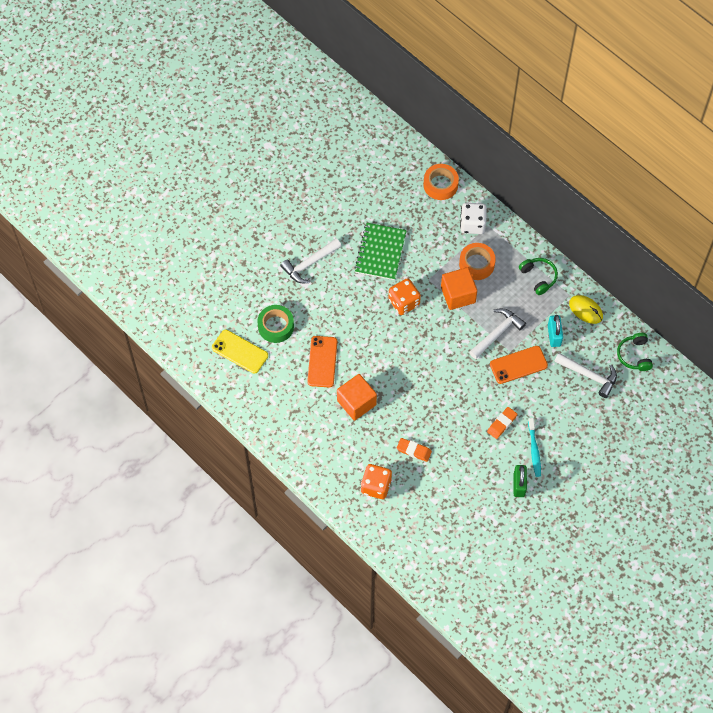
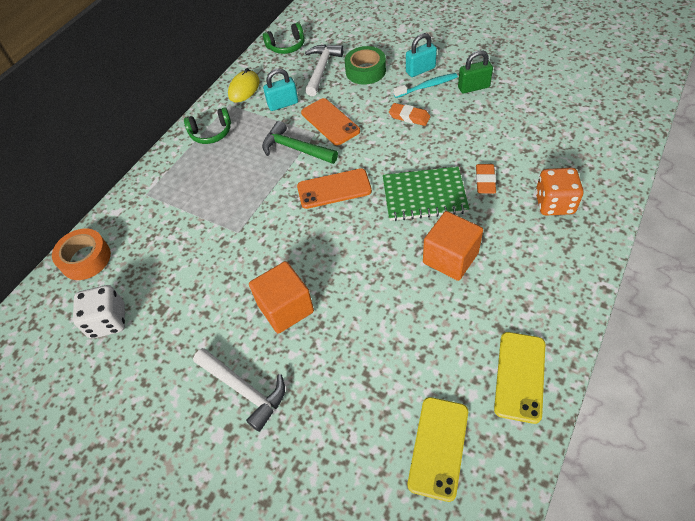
camera: 100 degrees left, 10 degrees down
green tape [257,305,294,343] -> green tape moved to [345,46,386,85]
orange phone [307,336,337,387] -> orange phone moved to [297,168,372,209]
green notebook [354,223,407,280] -> green notebook moved to [383,167,469,221]
orange dice [389,278,421,315] -> none
orange cube [441,267,477,310] -> orange cube moved to [249,261,314,334]
orange tape [459,243,496,280] -> none
white dice [460,203,487,234] -> white dice moved to [73,285,125,339]
white hammer [469,308,526,359] -> green hammer [262,121,338,164]
green headphones [519,258,558,295] -> green headphones turned 150 degrees counterclockwise [184,107,231,144]
none -> turquoise padlock [406,33,437,77]
none -> yellow phone [494,332,545,424]

